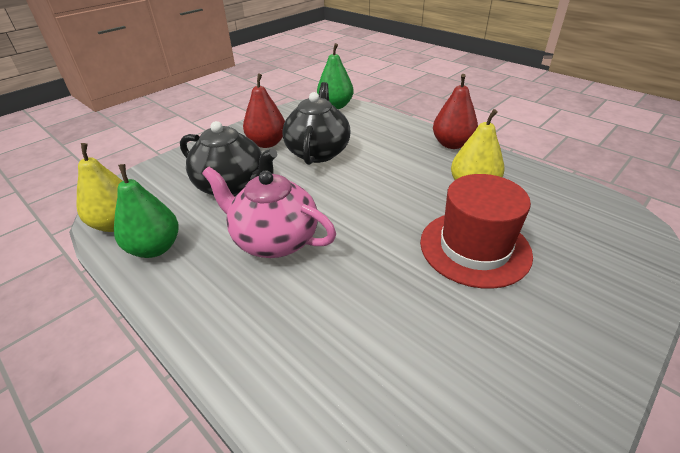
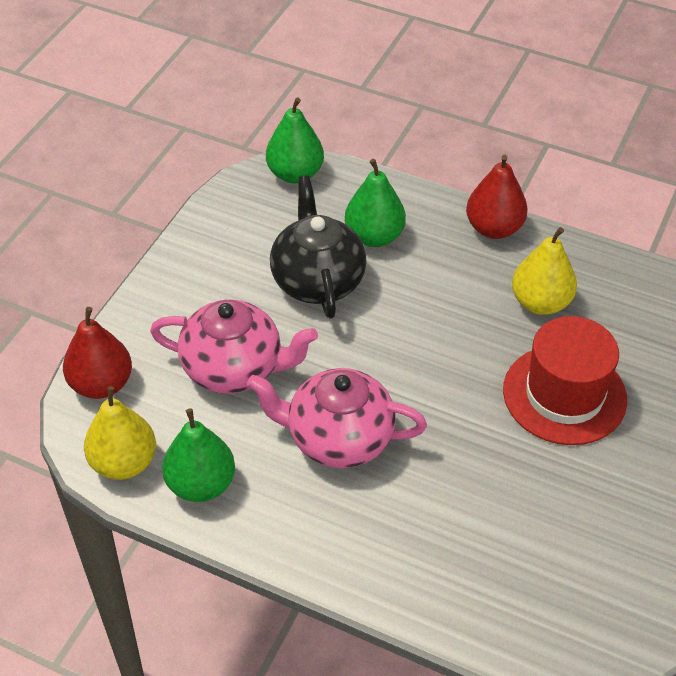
camera: 20 degrees left, 10 degrees up
black teapot [180,121,277,197] -> pink teapot [150,300,318,394]
red pear [243,73,285,148] -> red pear moved to [63,307,132,399]
none -> green pear [345,159,406,247]

